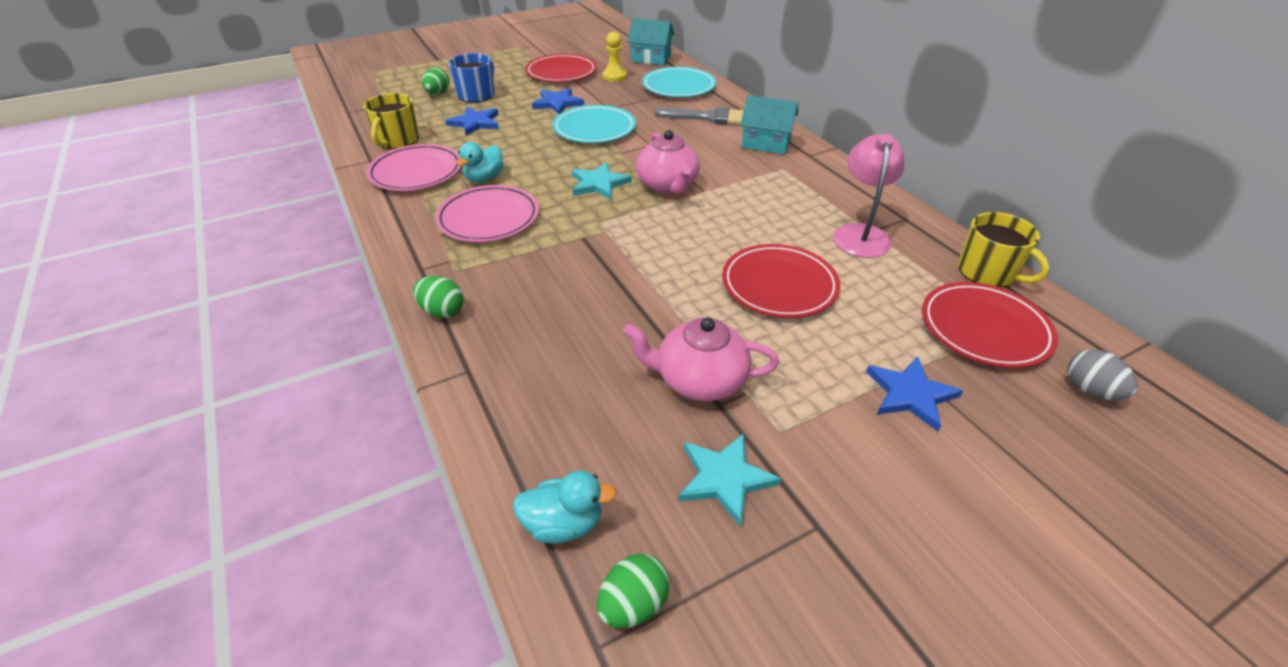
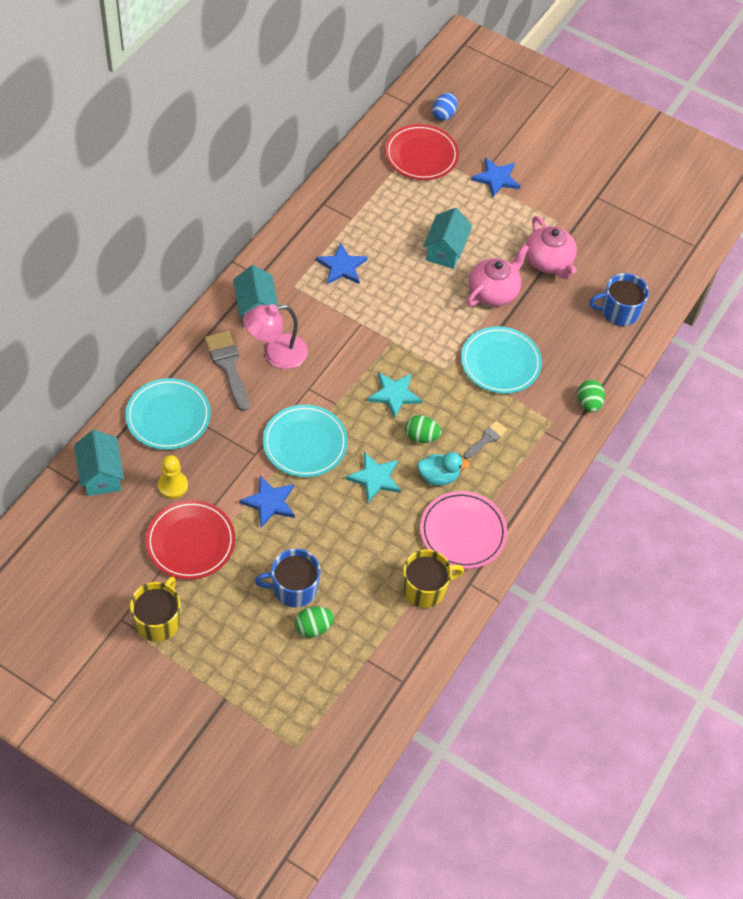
camera: 125 degrees left, 15 degrees up
pink plate [435,185,539,242] -> grey brush [464,421,507,459]
blue star [445,107,499,136] -> blue star moved to [316,243,368,284]
turquoise duck [513,470,617,544] -> none
green egg [597,554,670,628] -> green egg moved to [405,415,441,443]
pink teapot [636,130,700,194] -> pink teapot moved to [467,244,529,306]
turquoise star [678,433,781,527] -> turquoise star moved to [345,452,401,503]
red plate [722,244,840,318] -> turquoise house [423,208,472,269]
pink lamp [833,134,905,258] -> pink lamp moved to [243,304,308,369]
yellow mug [958,212,1050,288] -> yellow mug moved to [130,576,180,642]
grey egg [1068,350,1138,400] -> blue egg [432,93,457,121]
none -> turquoise plate [461,326,542,394]
none -> blue mug [589,273,649,326]

